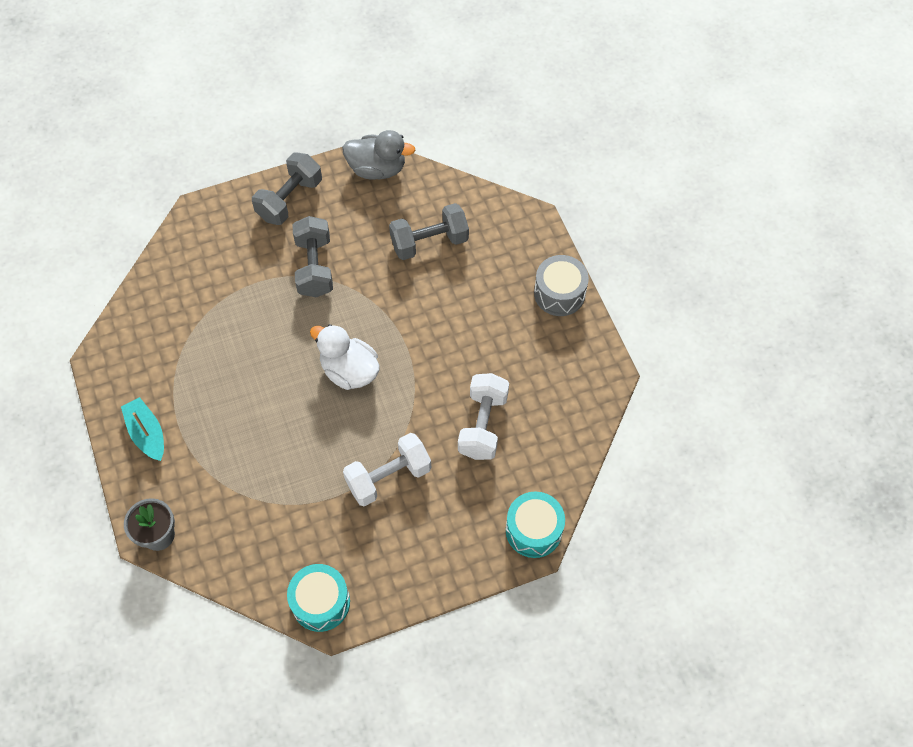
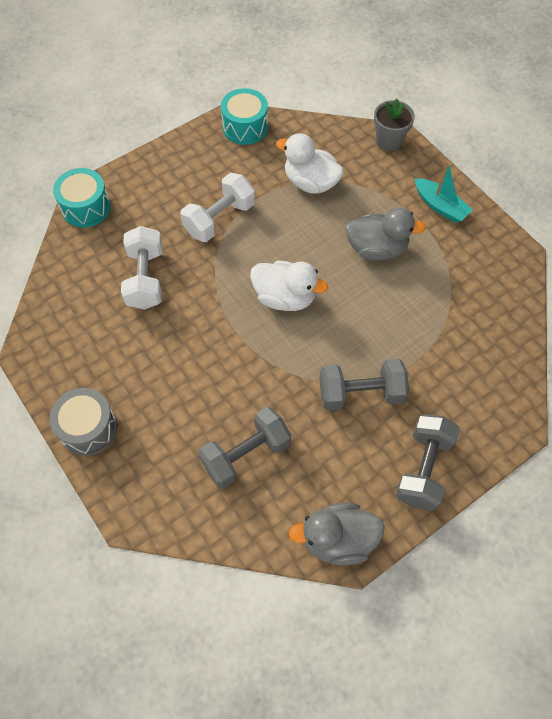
camera: 165 degrees right, 0 degrees up
grey dumbbell [292,216,333,298] -> grey dumbbell turned 75 degrees counterclockwise [319,359,409,411]
none -> white duck [276,133,344,194]
none -> grey duck [345,208,426,261]

